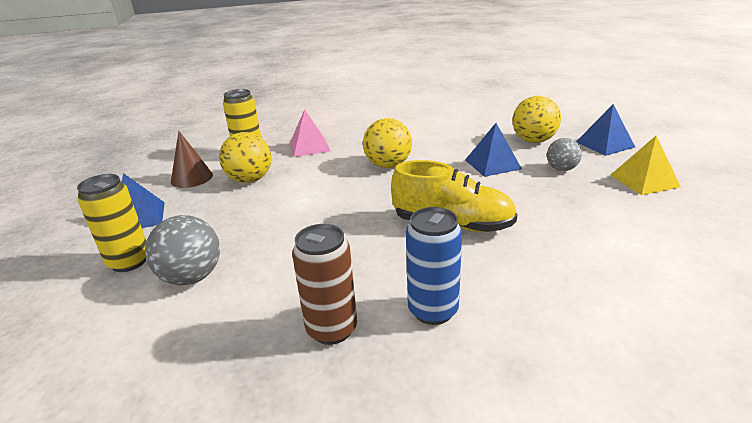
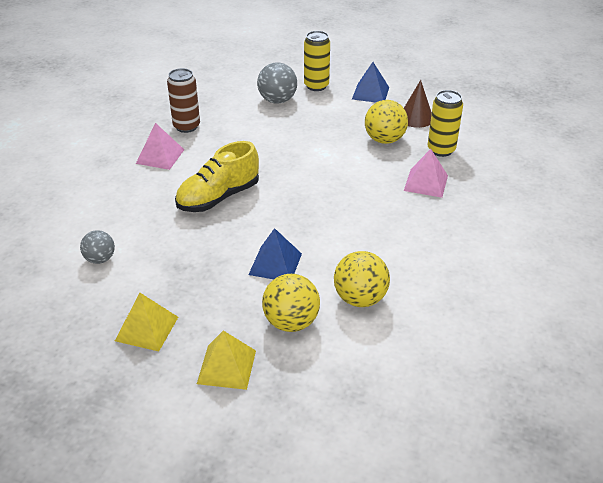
camera: 120 degrees right, 10 degrees up
yellow ball [363,118,412,168] -> yellow ball moved to [334,251,390,307]
blue can [406,207,462,325] -> pink pyramid [136,123,184,170]
grey ball [547,138,582,171] -> grey ball moved to [80,230,115,264]
blue pyramid [576,104,635,156] -> yellow pyramid [197,331,256,390]

